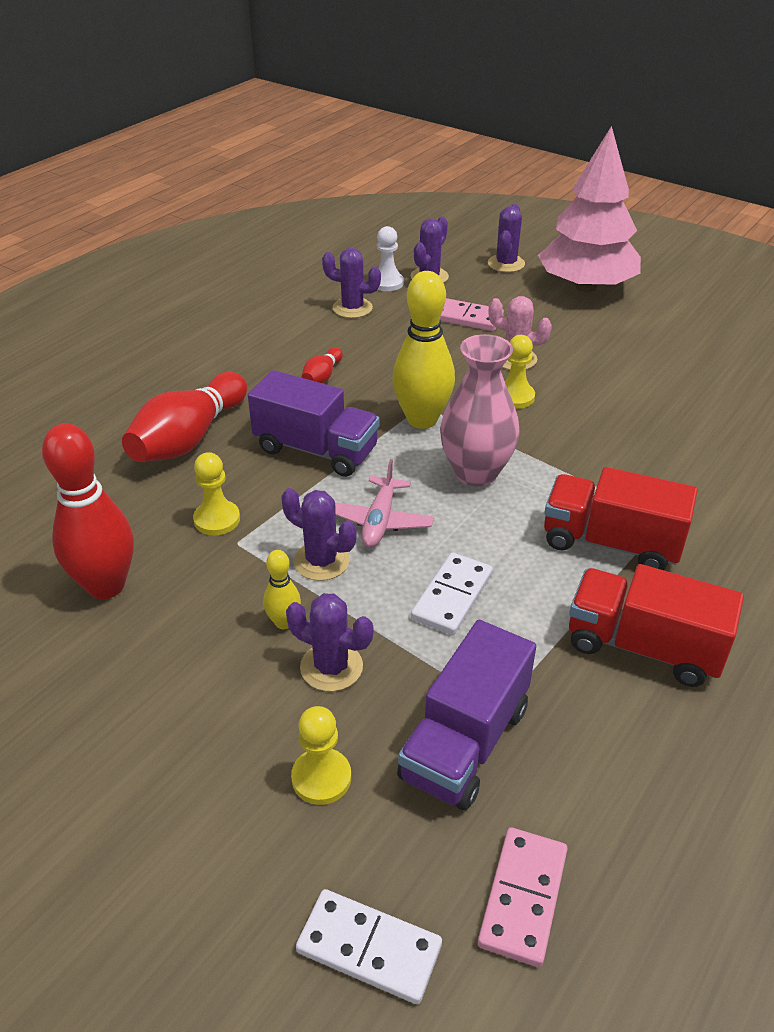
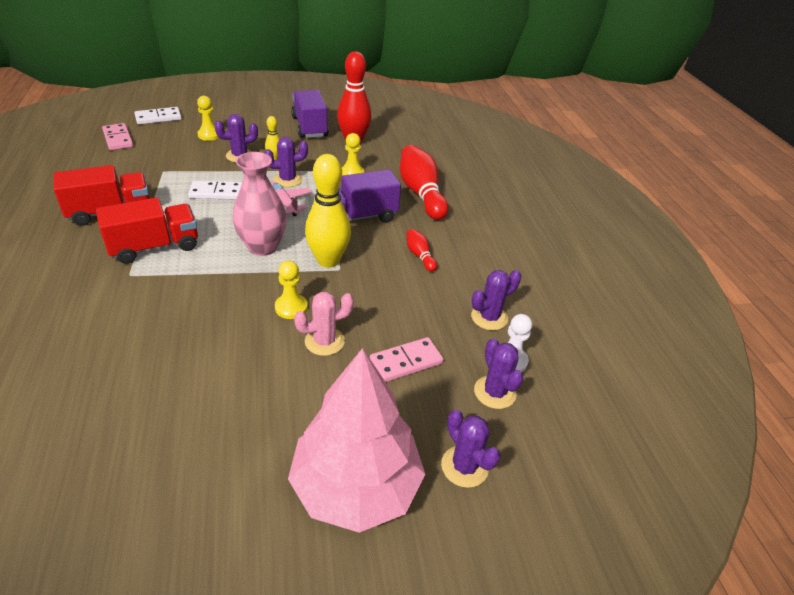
camera: 130 degrees right, 0 degrees up
purple truck [397,620,536,810] -> purple truck moved to [291,90,328,138]
white domino [411,552,493,635] -> white domino turned 75 degrees counterclockwise [188,181,242,200]

